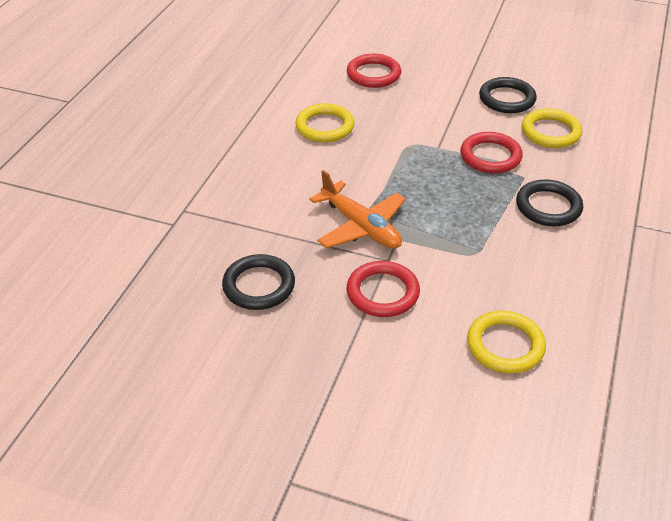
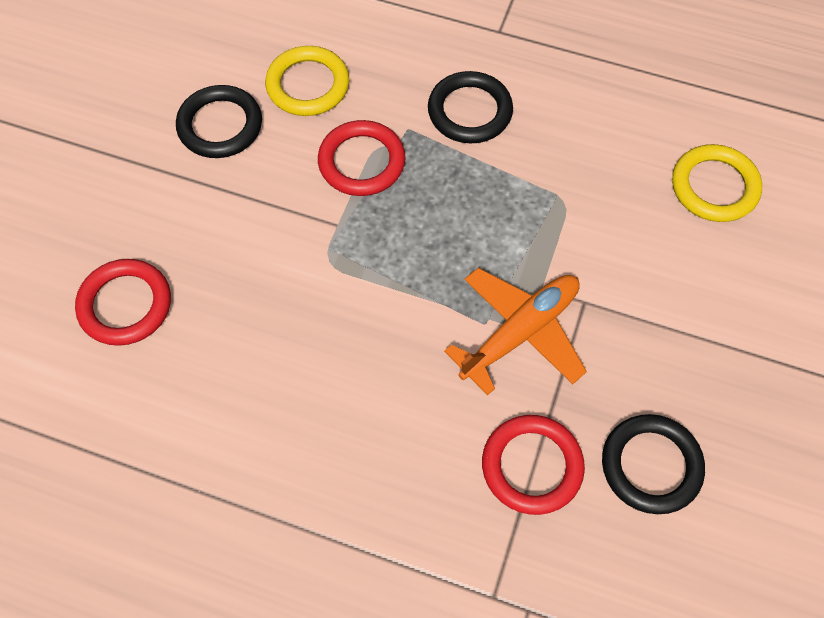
camera: 90 degrees left, 20 degrees up
yellow ring [295,103,355,142] -> none
red ring [347,261,420,317] -> red ring moved to [482,415,585,515]

